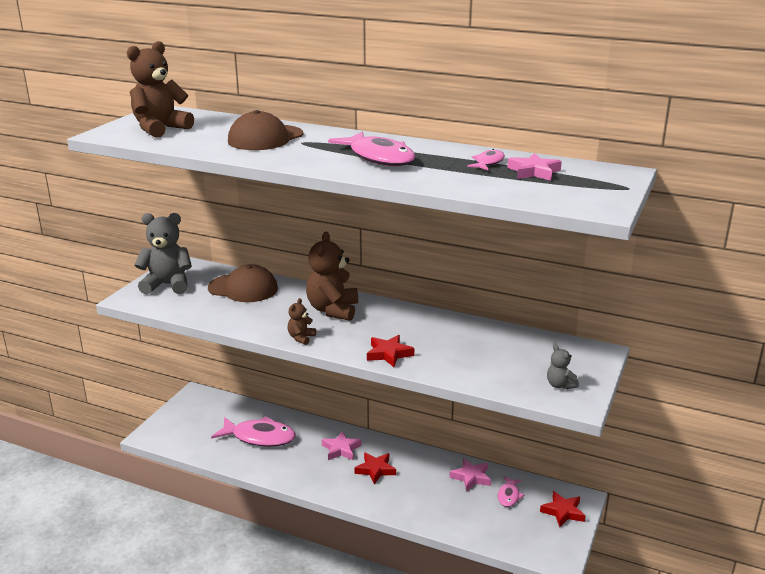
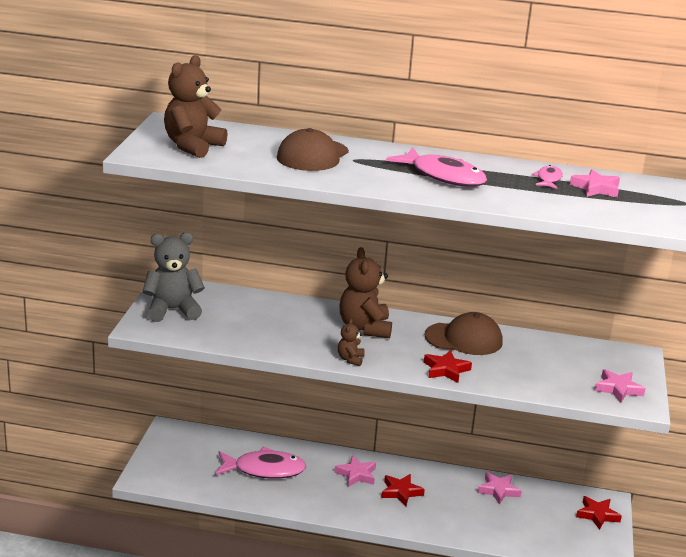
camera: 15 degrees left, 0 degrees up
brown cap [208,264,278,302] -> brown cap moved to [425,312,503,355]
pink fish [498,476,524,507] -> none
grey teddy bear [547,344,579,390] -> pink star [595,369,645,403]

